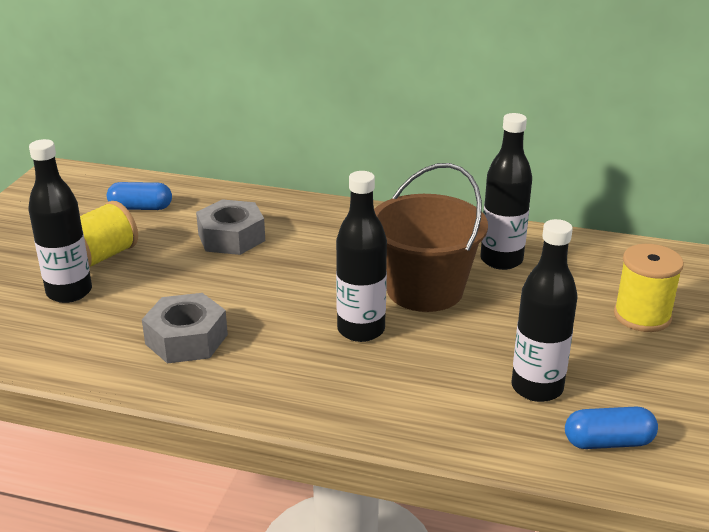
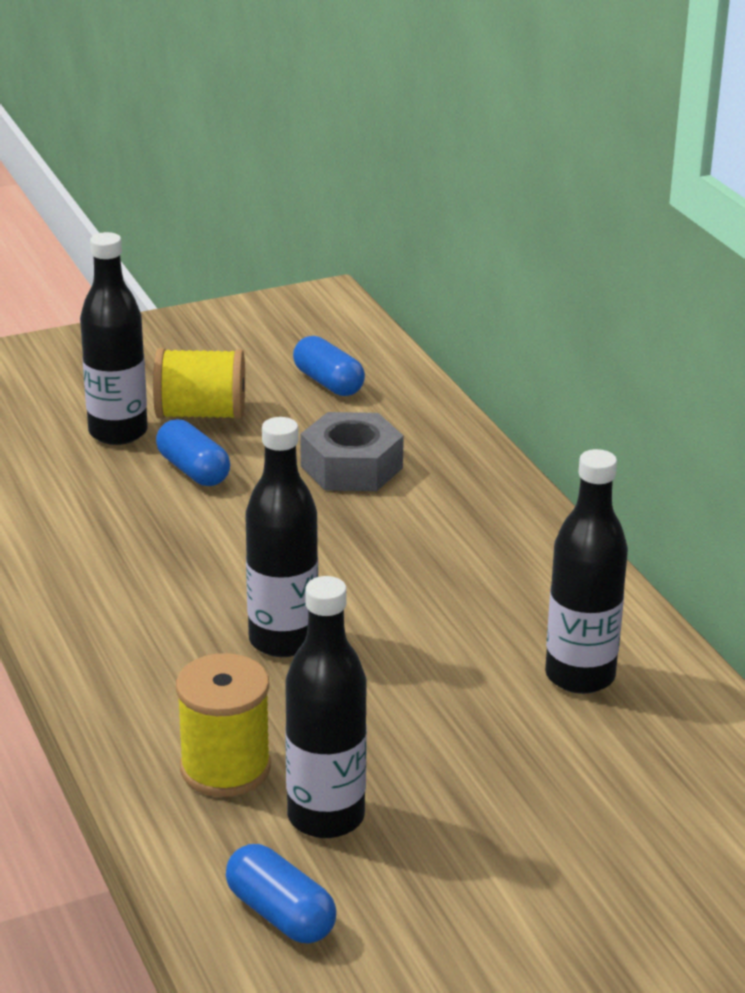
camera: 50 degrees right, 0 degrees up
grey nut [142,293,228,363] -> none
brown bucket [374,163,488,312] -> none
yellow spool [614,244,684,332] -> yellow spool moved to [176,653,271,797]
none -> blue capsule [156,419,230,486]

